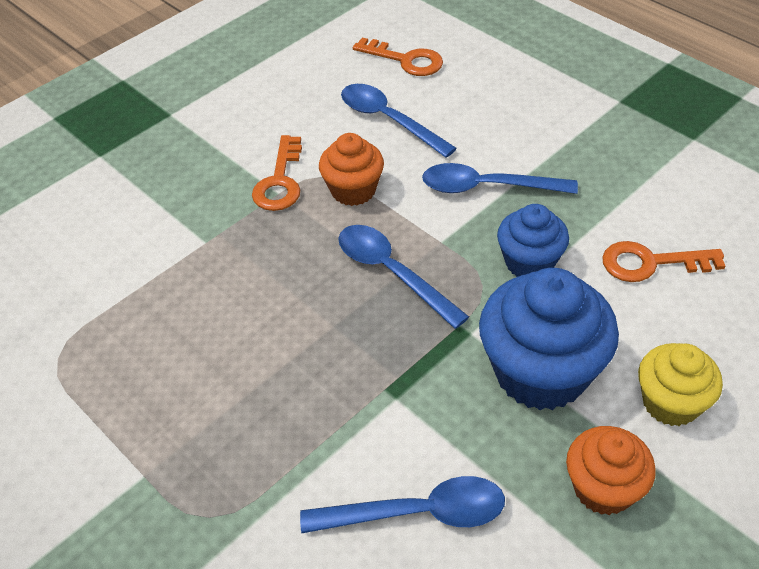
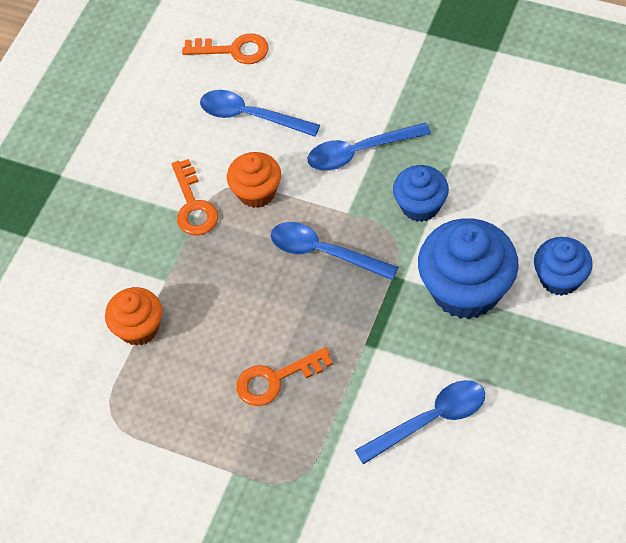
camera: 20 degrees left, 10 degrees up
orange cupcake [566,426,656,515] -> orange cupcake moved to [105,287,162,346]
orange key [602,241,725,282] -> orange key moved to [236,347,333,406]
yellow cupcake [638,343,723,426] -> blue cupcake [534,237,593,296]

